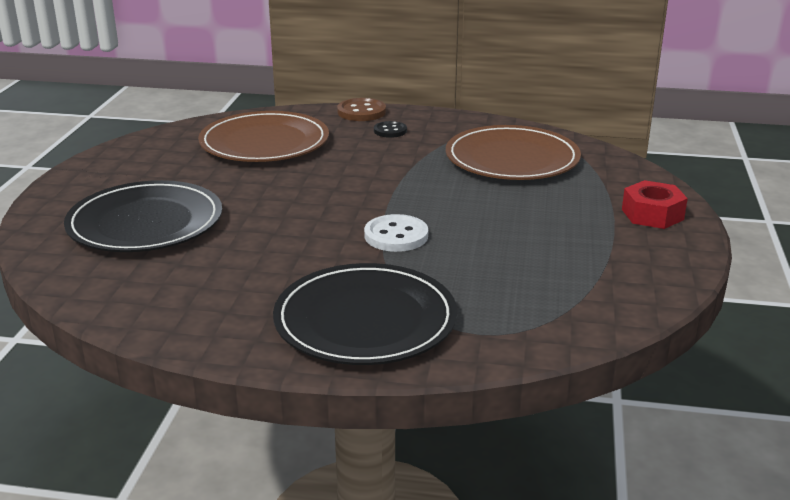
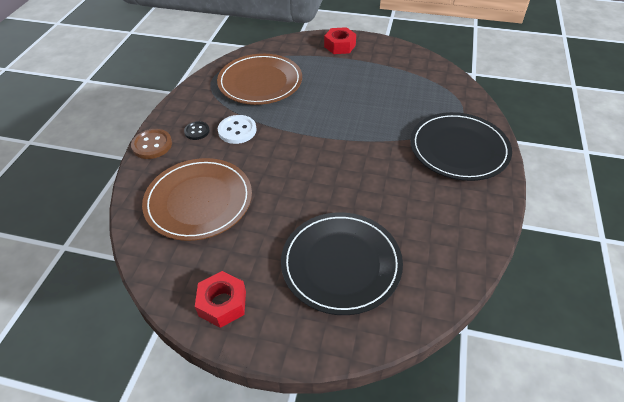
camera: 85 degrees left, 20 degrees up
white button [364,214,428,252] -> white button moved to [218,115,257,144]
none -> red nut [195,271,246,328]

